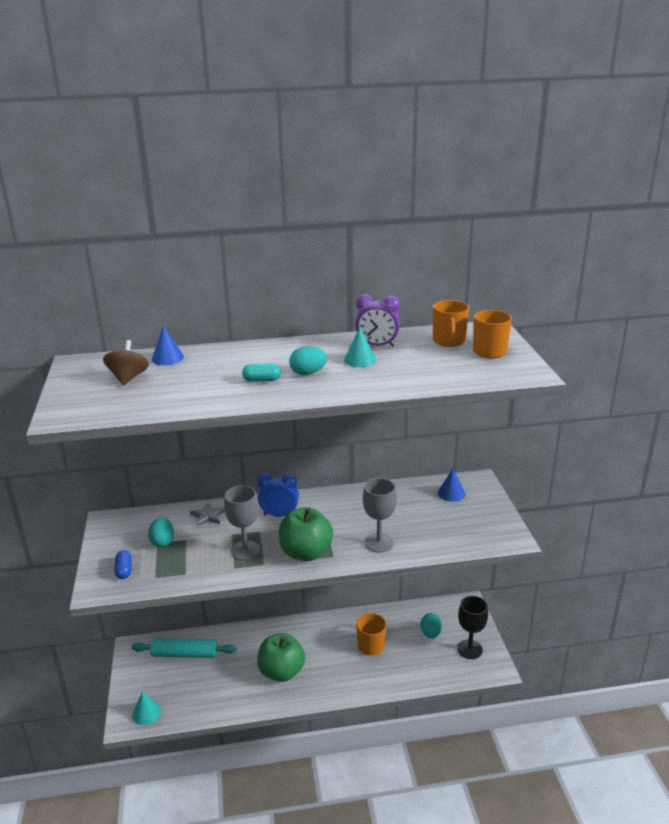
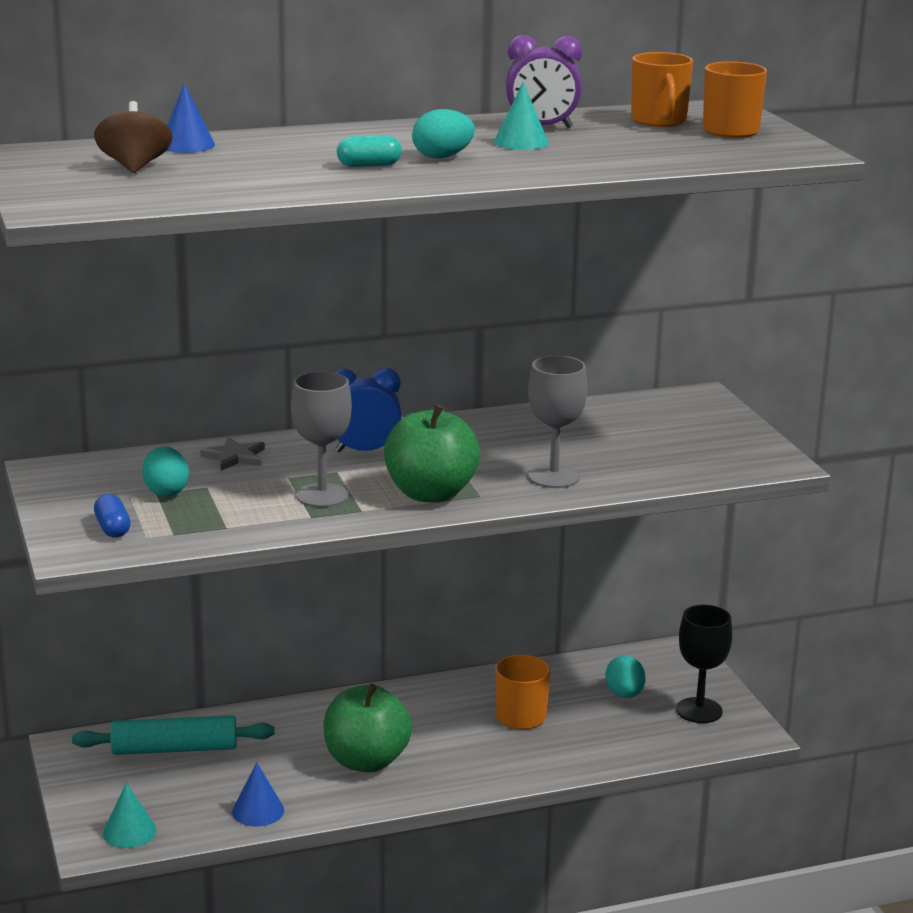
camera: 10 degrees left, 5 degrees down
blue cone [438,468,465,502] -> blue cone moved to [232,762,284,827]

